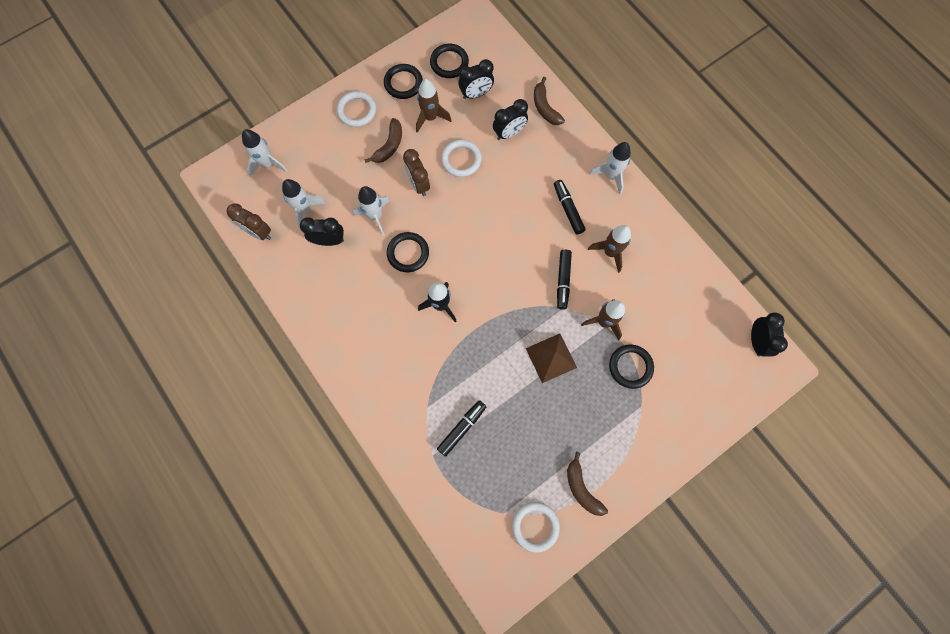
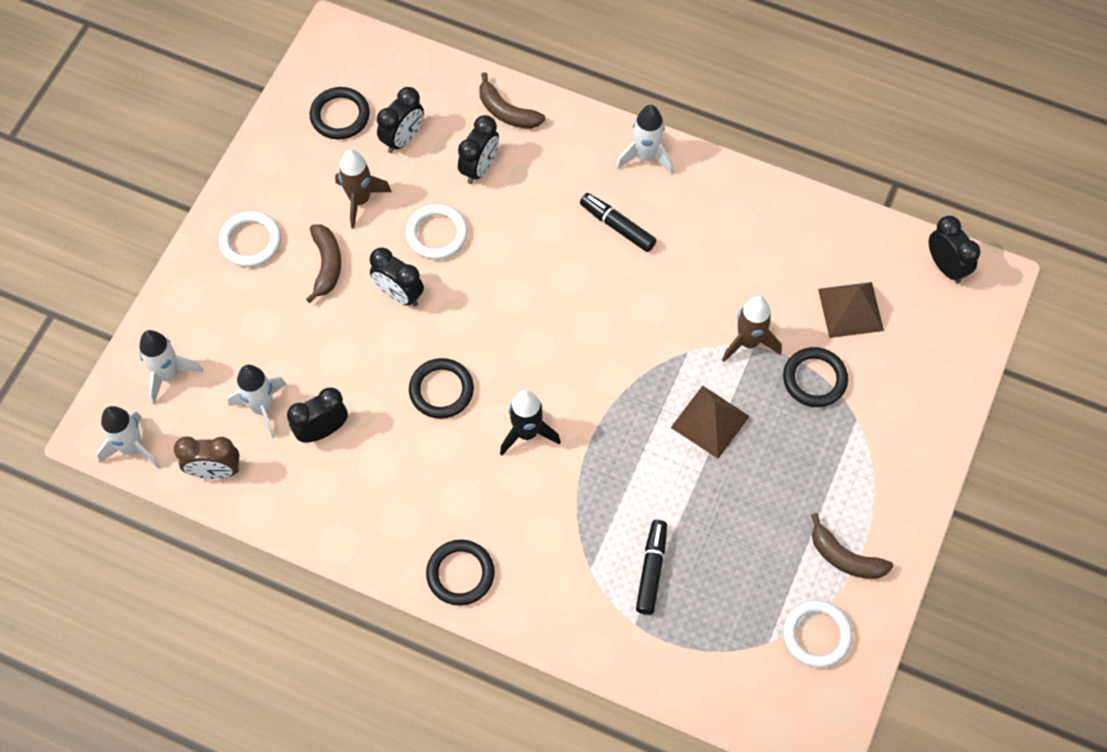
camera: 30 degrees left, 10 degrees down
white rocket [353,186,390,236] -> white rocket moved to [96,406,160,469]
black ring [384,64,423,99] -> black ring moved to [426,540,495,606]
brown clock [403,149,430,196] -> black clock [370,247,424,307]
black marker [557,250,572,310] -> none
brown rocket [588,225,631,273] -> none
none -> brown pyramid [818,282,884,338]

